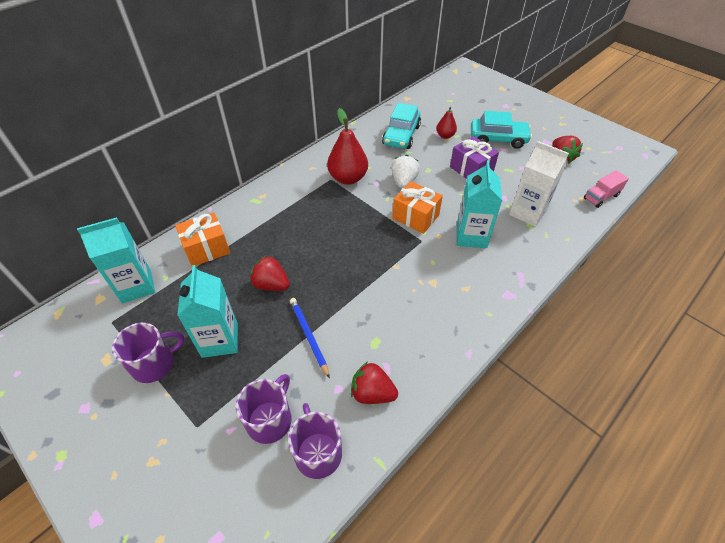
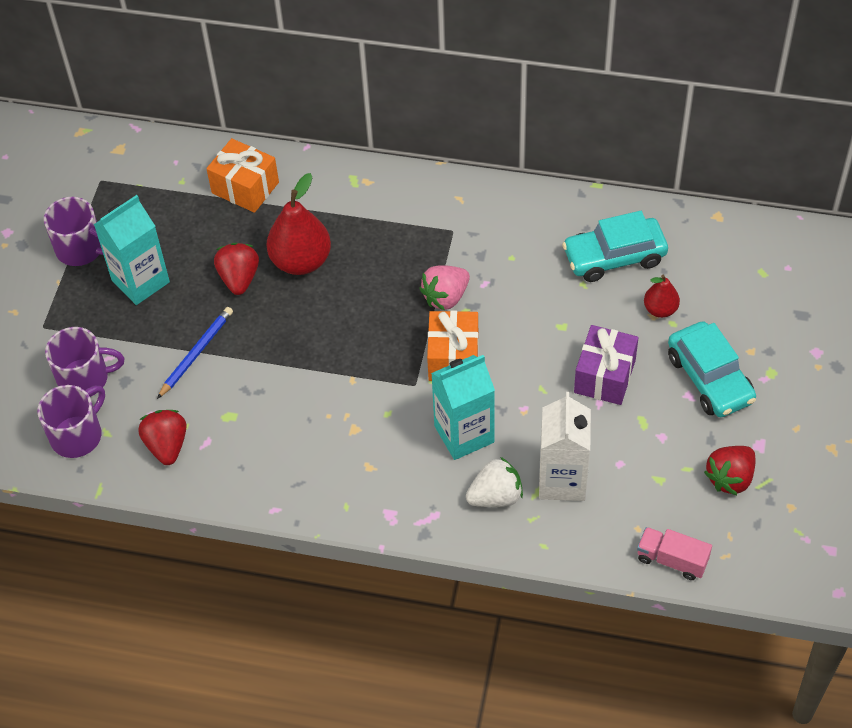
camera: 60 degrees right, 5 degrees up
turquoise carton [77,217,155,304] -> none
red pear [327,108,368,185] -> red pear moved to [267,173,331,275]
white strawberry [391,155,420,188] -> white strawberry moved to [466,457,523,507]
none -> pink strawberry [420,265,470,311]

